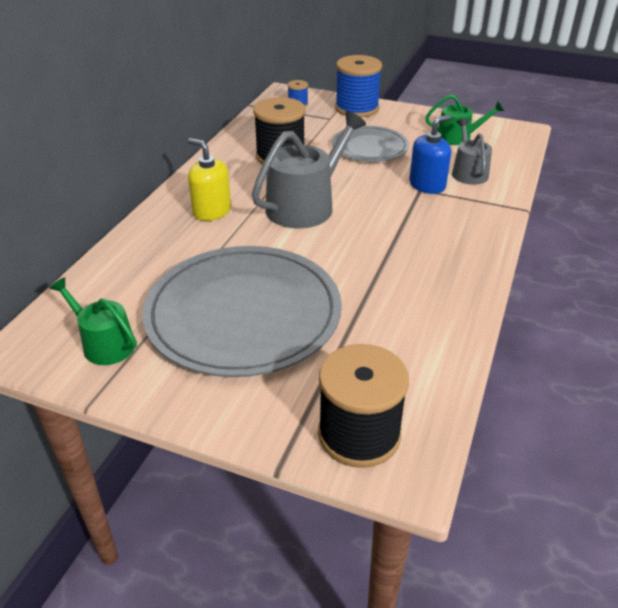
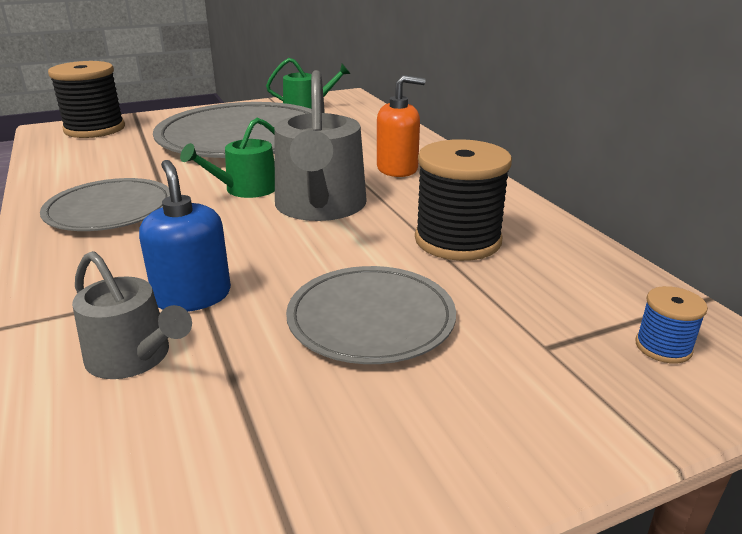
camera: 135 degrees right, 10 degrees down
yellow soap dispenser [188,138,231,221] -> orange soap dispenser [377,75,425,177]
blue spool [335,55,382,118] -> none
blue soap dispenser [409,115,451,194] -> blue soap dispenser turned 150 degrees clockwise [139,160,231,312]
green watering can [426,94,505,145] -> green watering can moved to [180,118,275,198]
none -> grey plate [40,178,170,231]

